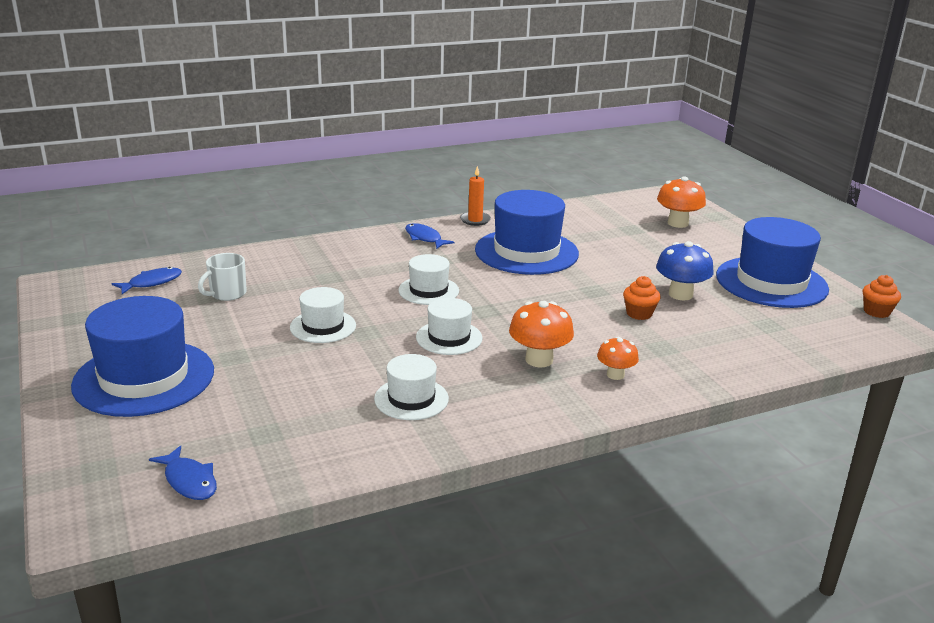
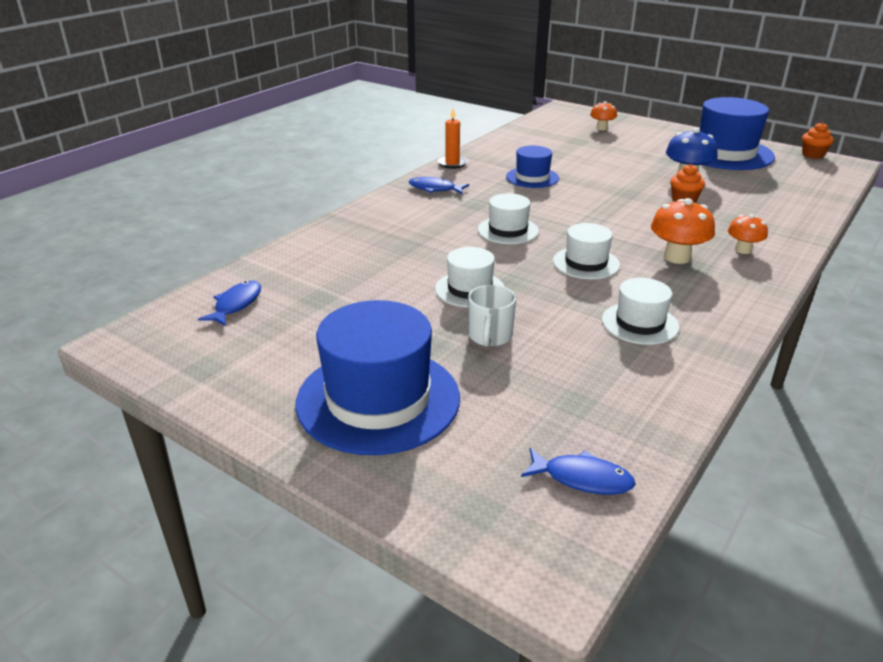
camera: 30 degrees left, 5 degrees up
white mug [198,253,247,301] -> white mug moved to [468,285,516,347]
blue hat [475,190,579,275] -> blue hat [506,145,559,188], size x0.54
orange mushroom [657,176,706,228] -> orange mushroom [590,101,617,130], size x0.63

